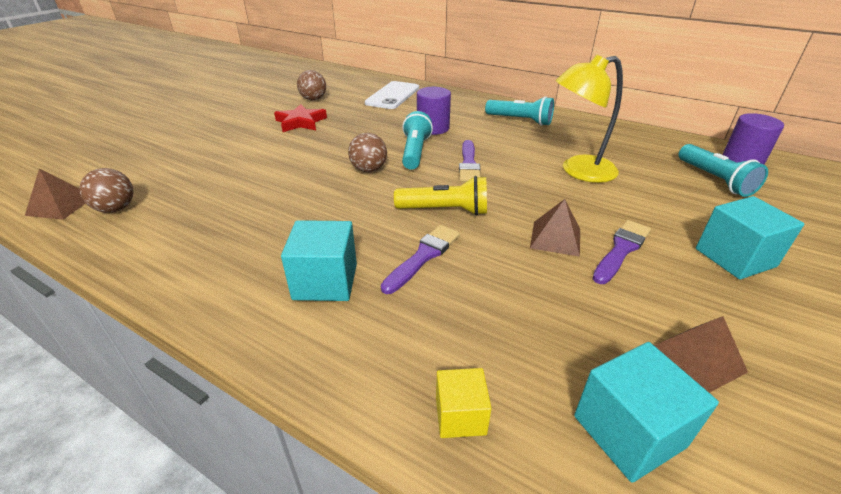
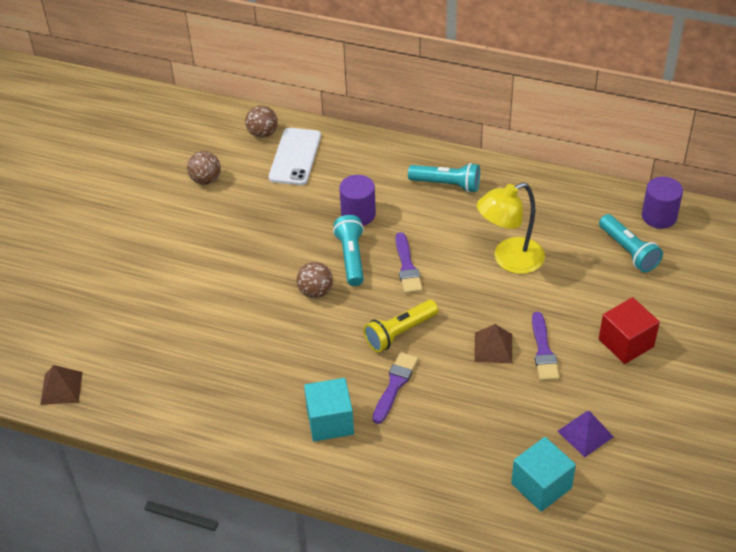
camera: 10 degrees left, 10 degrees up
brown ball [79,168,133,213] -> brown ball moved to [245,105,278,138]
red star [274,104,327,132] -> none
yellow flashlight [394,176,487,216] -> yellow flashlight turned 150 degrees clockwise [363,300,438,352]
yellow cube [436,368,492,438] -> none
purple brush [593,220,651,284] -> purple brush turned 150 degrees clockwise [532,312,560,381]
brown pyramid [654,316,748,393] -> purple pyramid [557,411,614,457]
turquoise cube [696,196,804,279] -> red cube [599,297,660,364]

